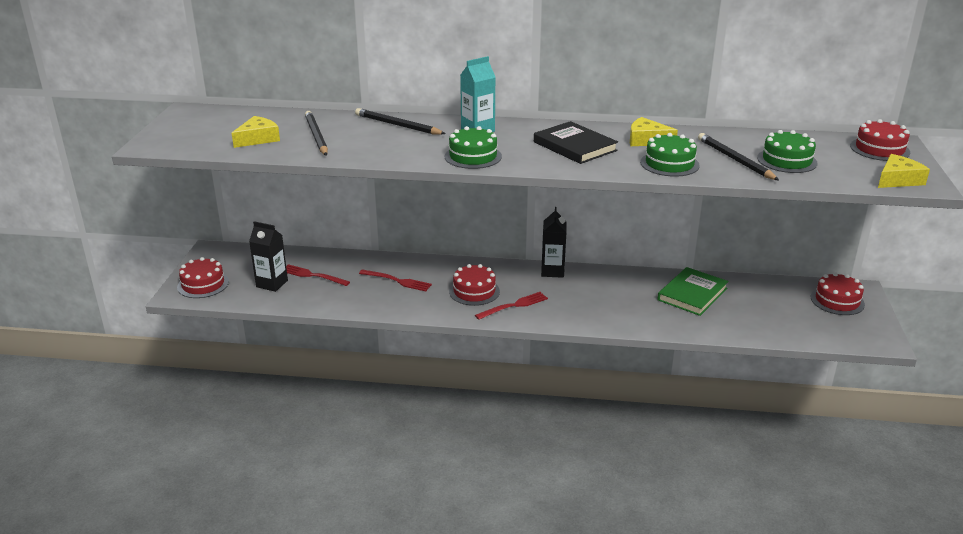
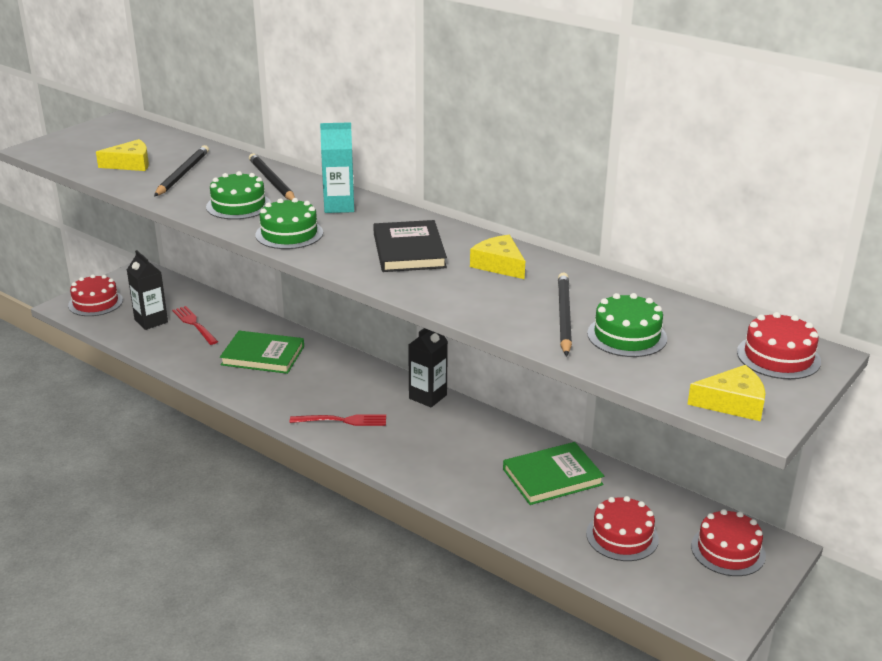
camera: 30 degrees right, 0 degrees up
red fork [359,269,432,292] -> green book [220,331,304,374]
red cake [449,264,500,306] -> red cake moved to [586,496,659,561]
green cake [640,133,700,177] -> green cake moved to [206,171,271,219]

